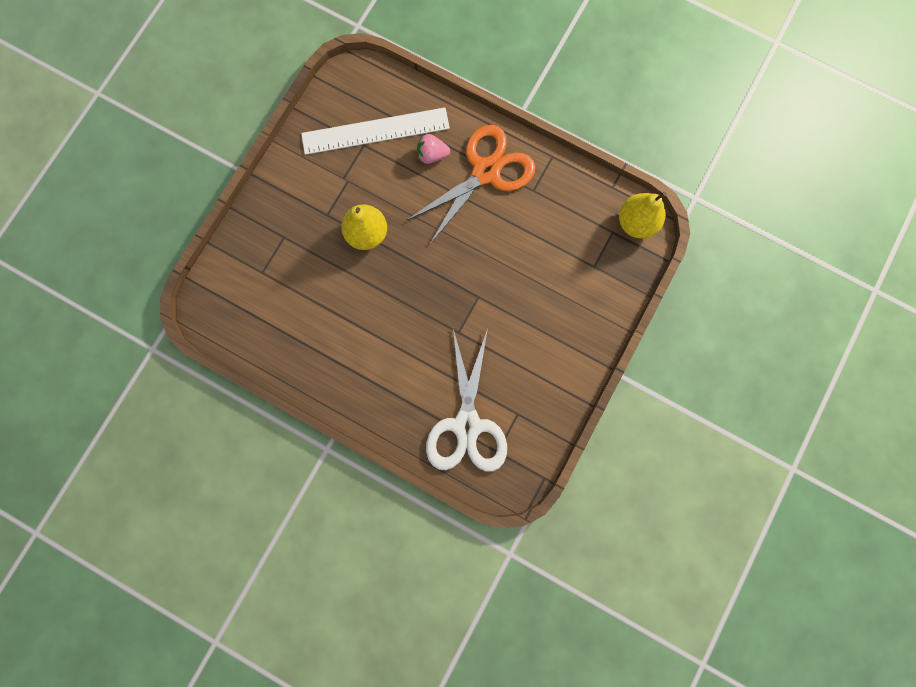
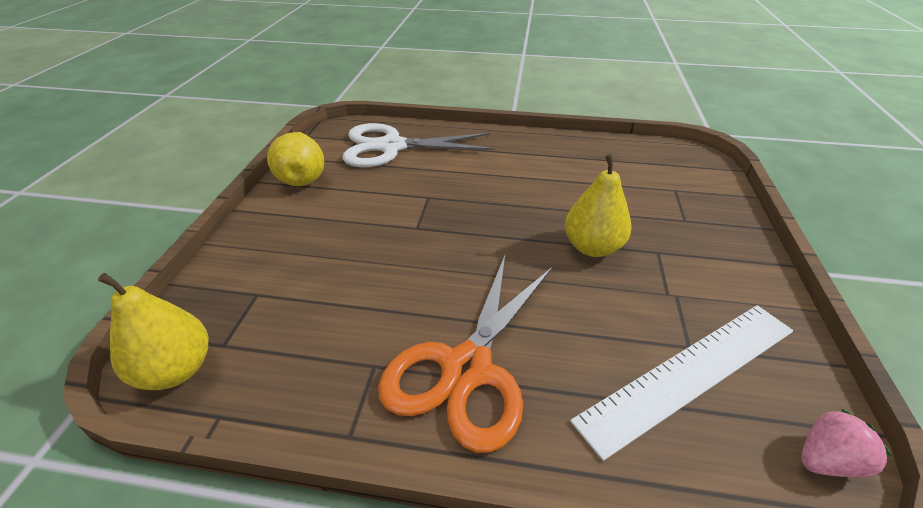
camera: 160 degrees right, 40 degrees down
pink strawberry [417,134,450,164] -> pink strawberry moved to [801,409,891,477]
white scissors [426,329,507,472] -> white scissors turned 75 degrees counterclockwise [342,123,494,168]
none -> yellow pear [267,132,324,186]

